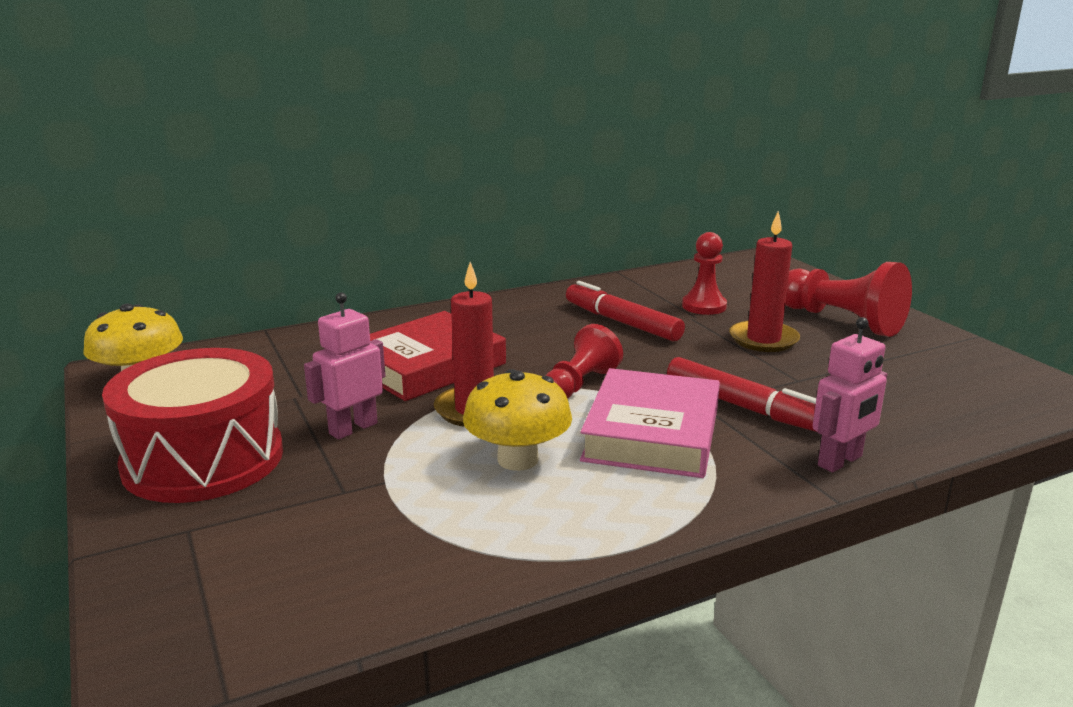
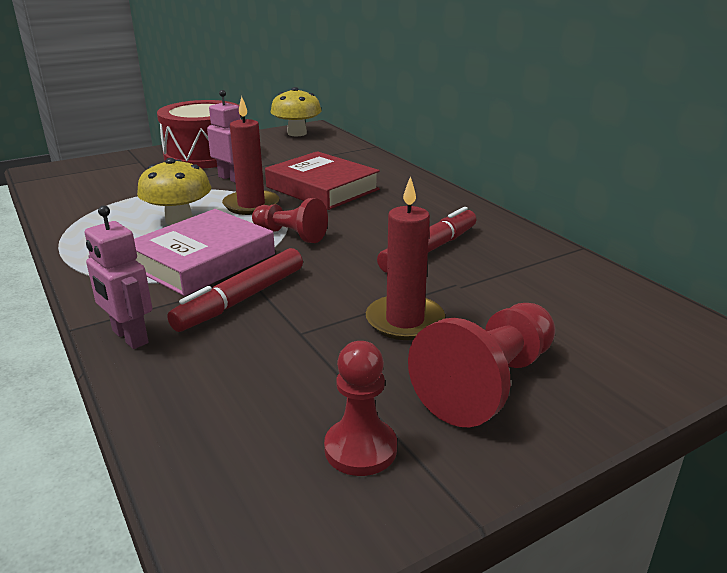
camera: 85 degrees right, 5 degrees up
pink book [580,368,720,478] -> pink book turned 60 degrees counterclockwise [134,209,275,296]
red pawn [682,232,727,315] -> red pawn moved to [324,341,397,476]

